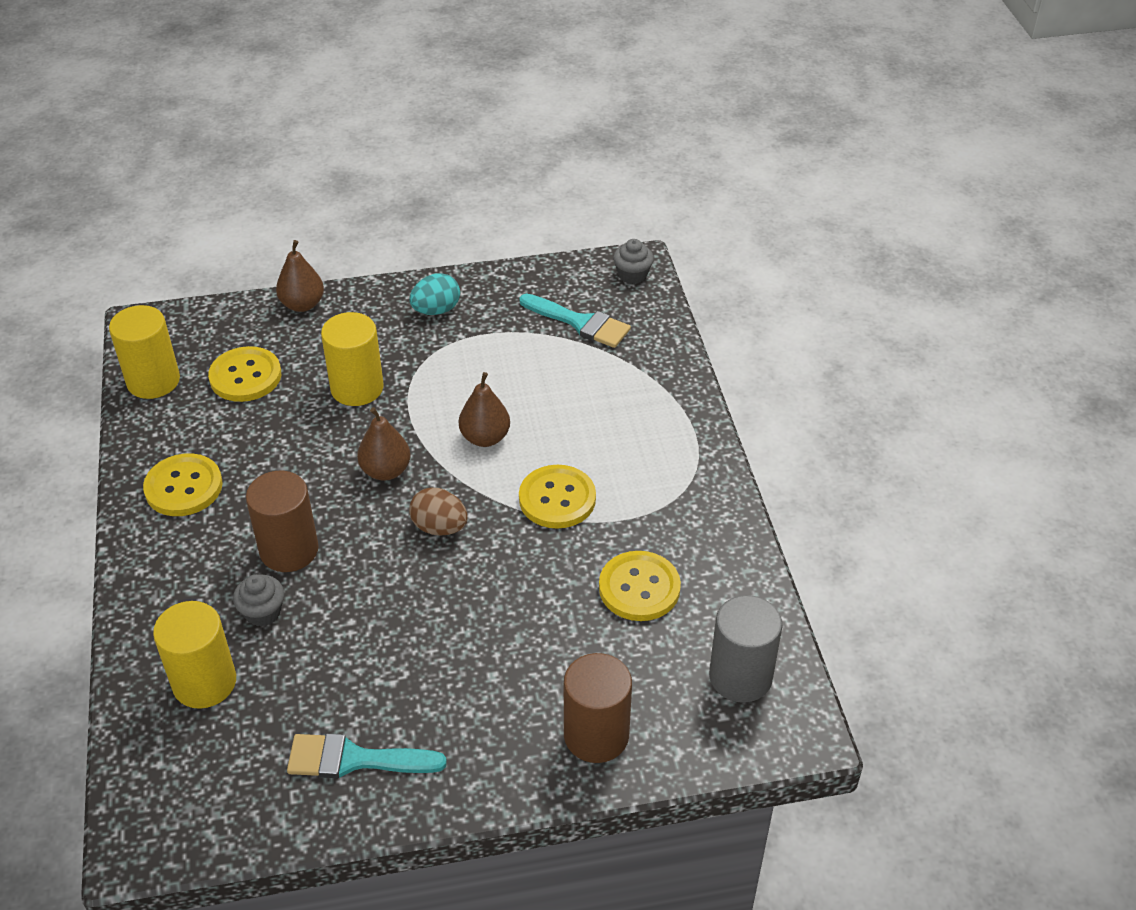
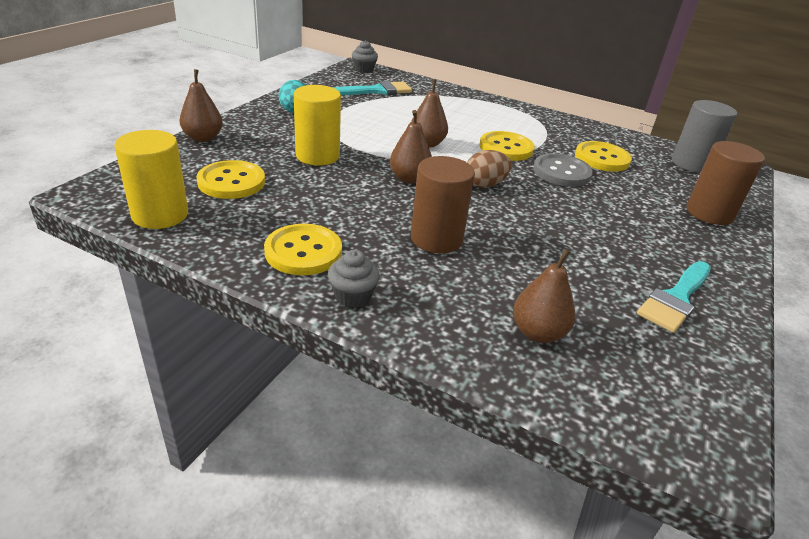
camera: 55 degrees left, 10 degrees down
yellow cylinder [153,601,236,709] -> brown pear [513,249,576,343]
grey cupcake [233,574,284,627] -> grey cupcake moved to [328,250,380,308]
none -> grey button [533,153,593,187]

